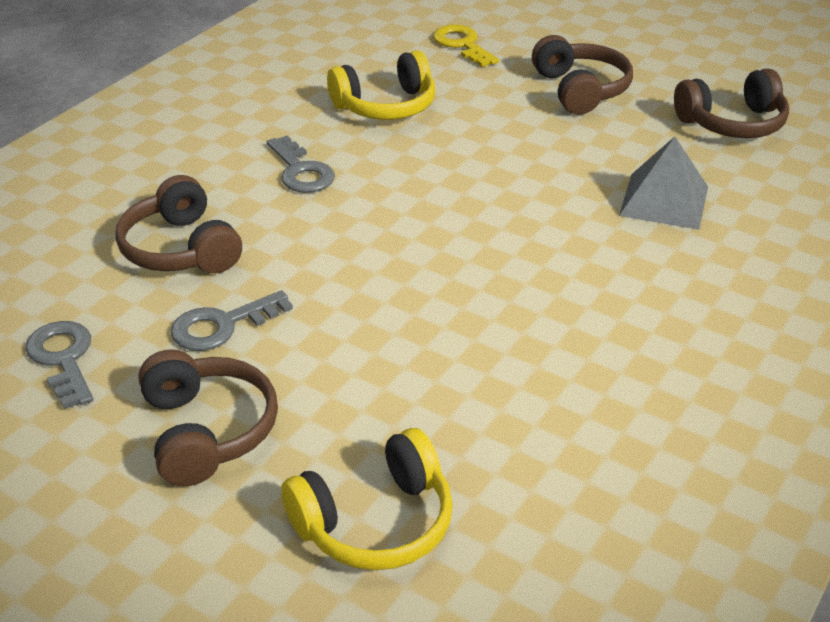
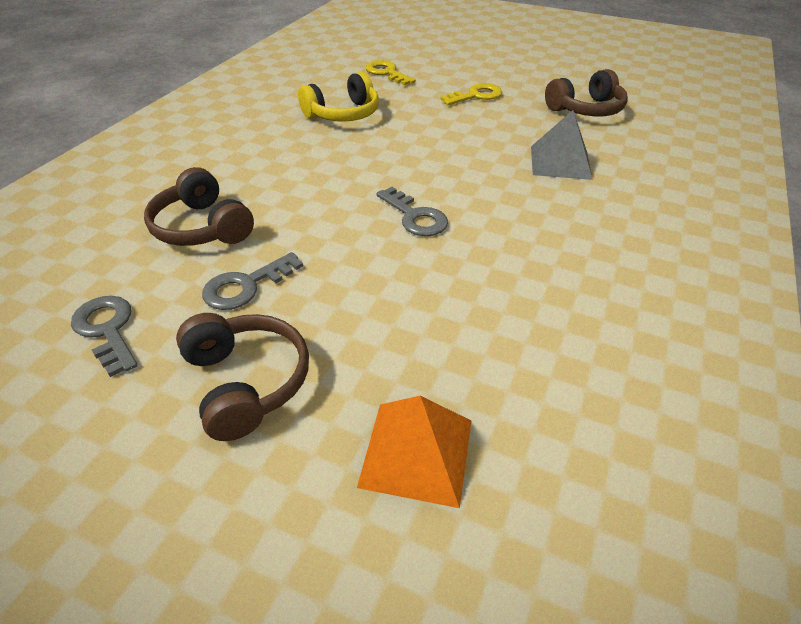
camera: 10 degrees left, 5 degrees up
grey key [267,135,335,193] -> grey key moved to [377,187,448,236]
yellow headphones [281,428,453,570] -> orange pyramid [357,396,471,508]
brown headphones [532,35,633,115] -> yellow key [441,83,502,105]

